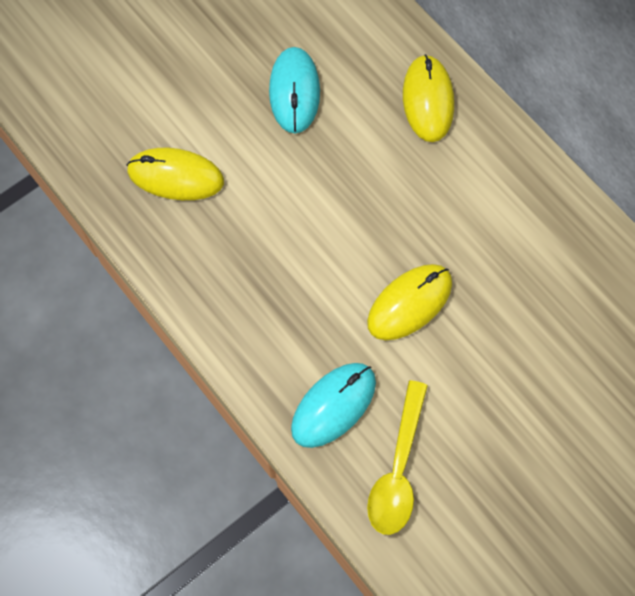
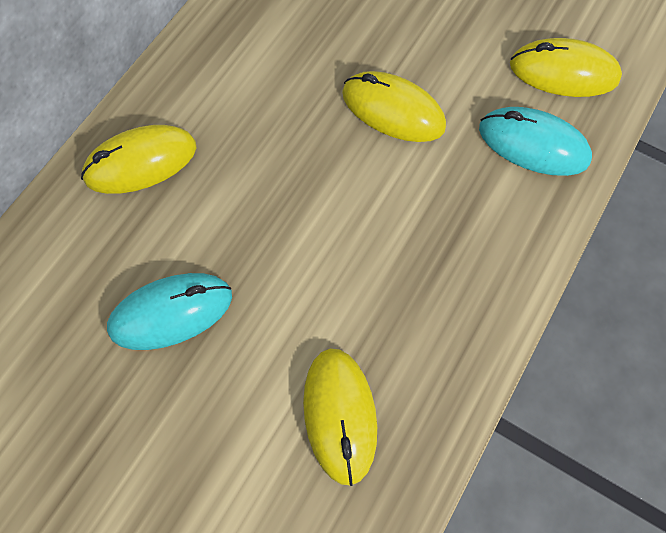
camera: 110 degrees left, 0 degrees up
yellow spoon [367,380,428,535] -> yellow mouse [510,38,622,97]

